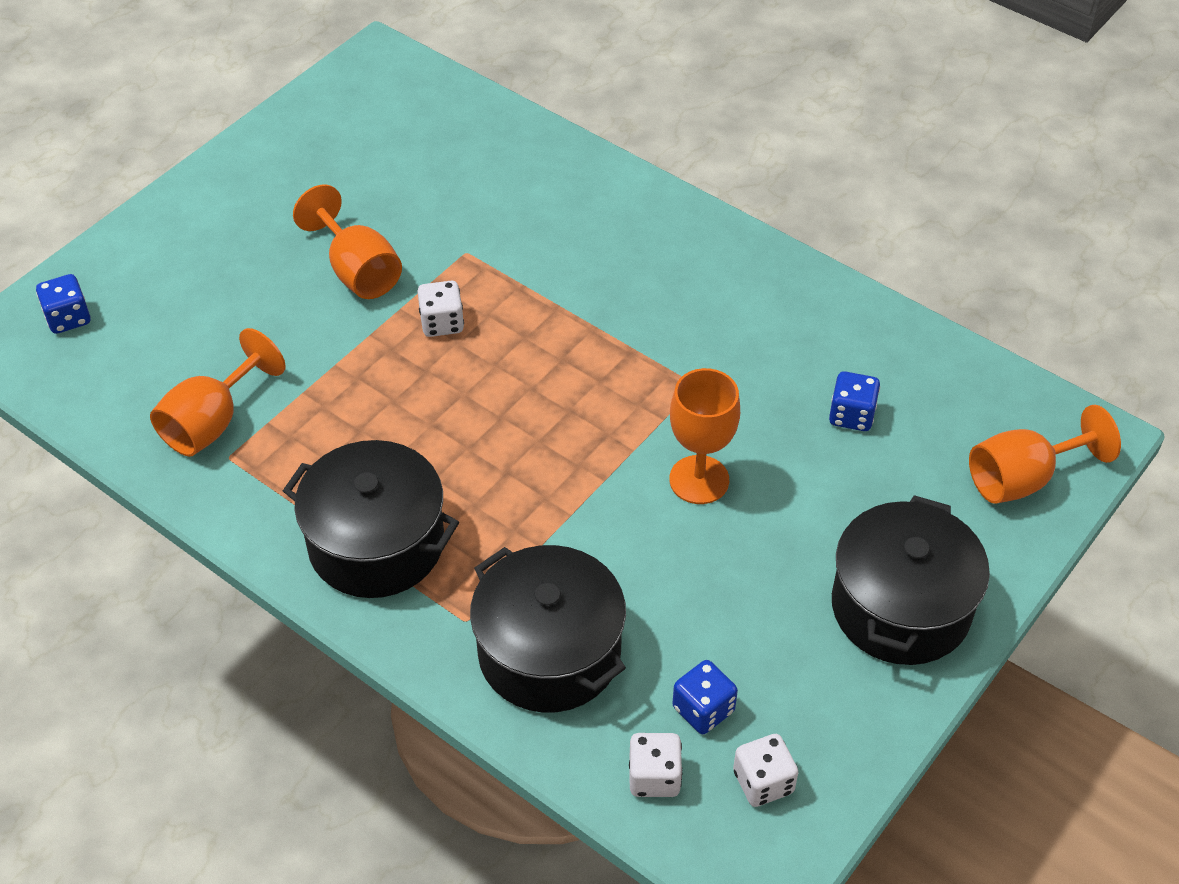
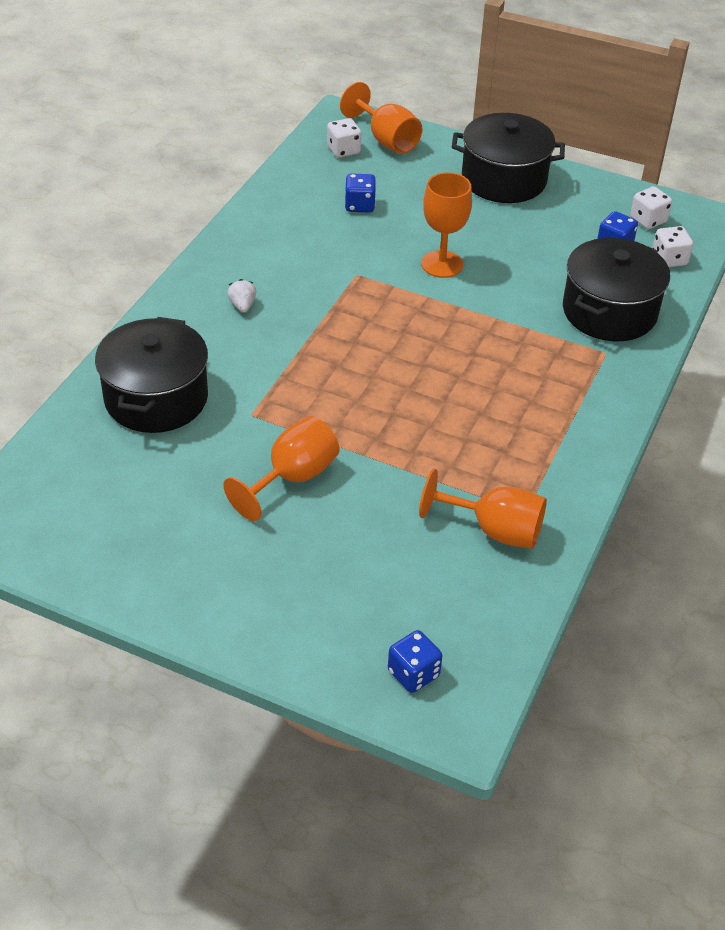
camera: 105 degrees left, 5 degrees down
black pot [283,440,459,598] -> black pot moved to [95,317,208,433]
white dice [417,281,464,337] -> white dice moved to [327,118,361,158]
none -> white strawberry [227,279,256,313]

